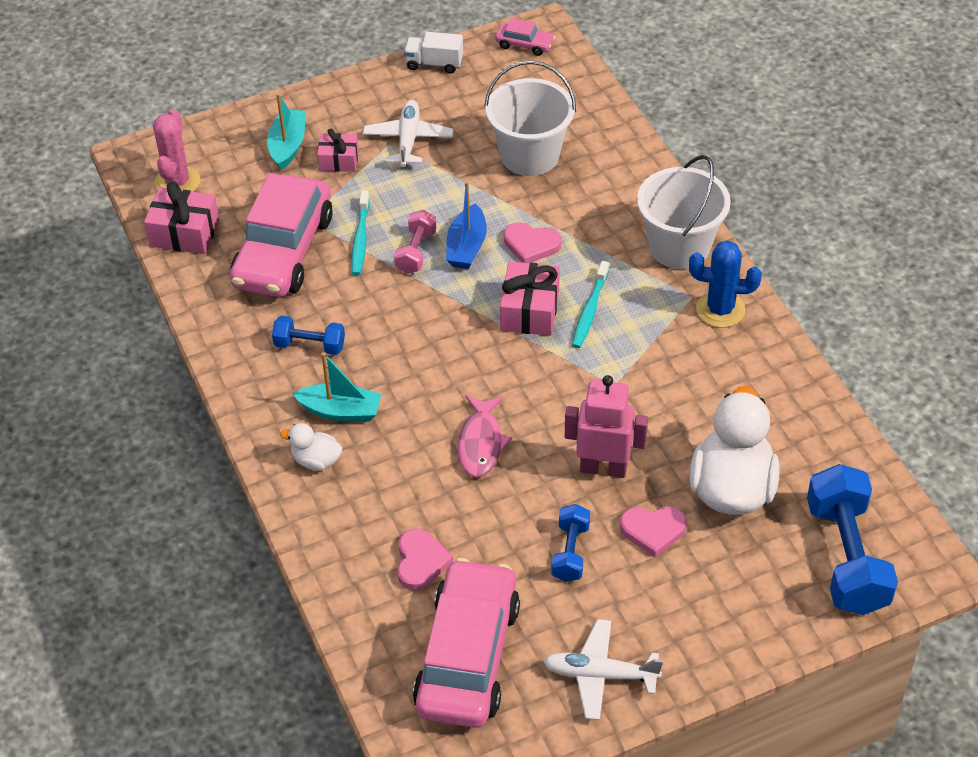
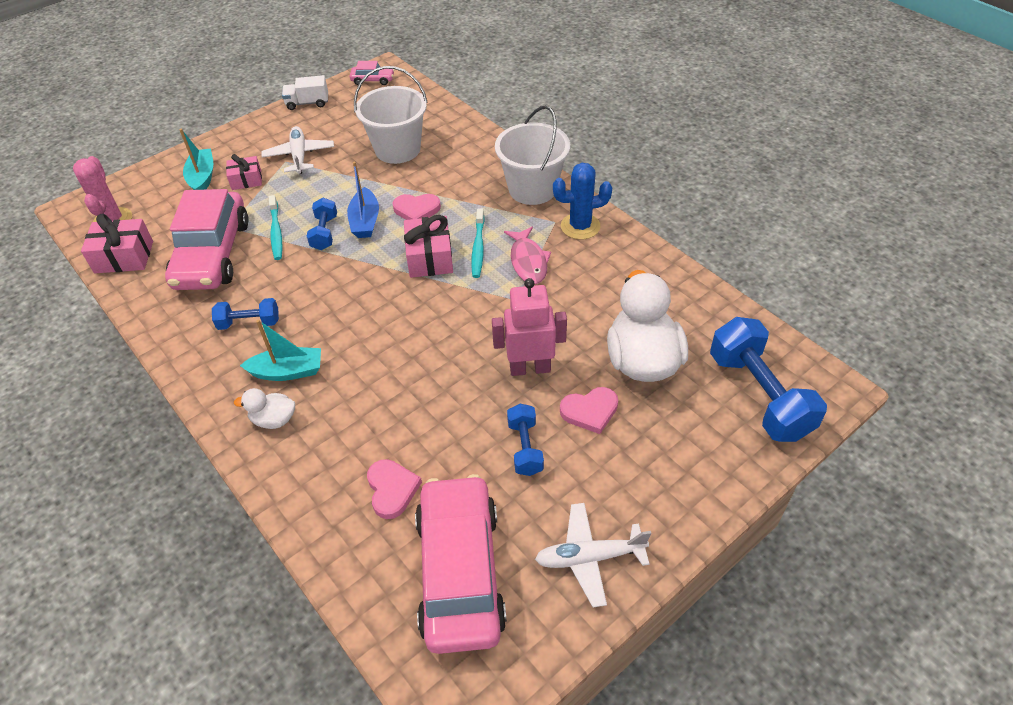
camera: 15 degrees left, 0 degrees up
pink dumbbell [394,210,437,274] -> blue dumbbell [307,198,337,250]
pink fish [458,396,512,478] -> pink fish moved to [504,226,551,284]

